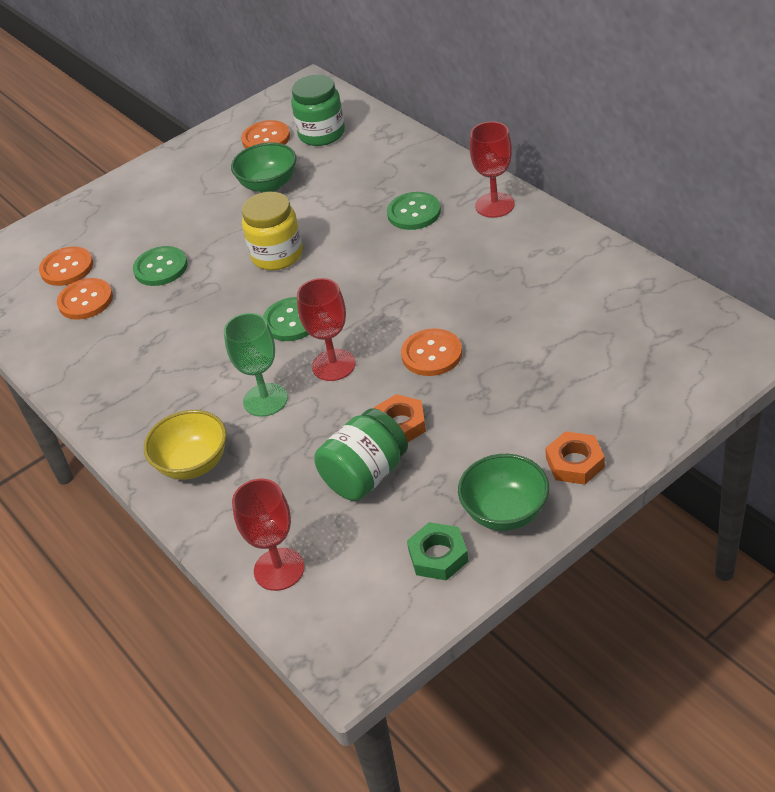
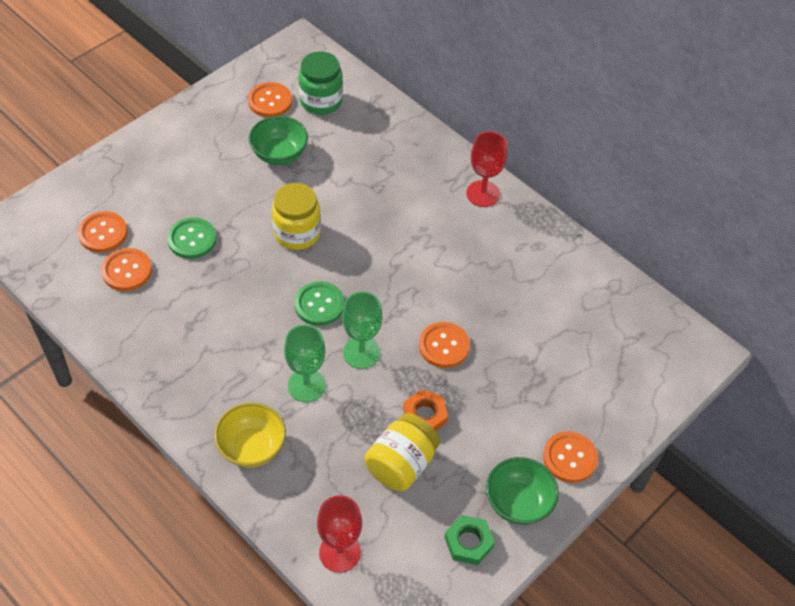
camera: 15 degrees left, 10 degrees up
red goblet [297,278,356,381] -> green goblet [342,291,382,369]
green jar [314,408,408,501] -> yellow jar [365,413,440,491]
green button [387,192,441,230] -> none
orange nut [546,431,605,485] -> orange button [543,431,598,483]

